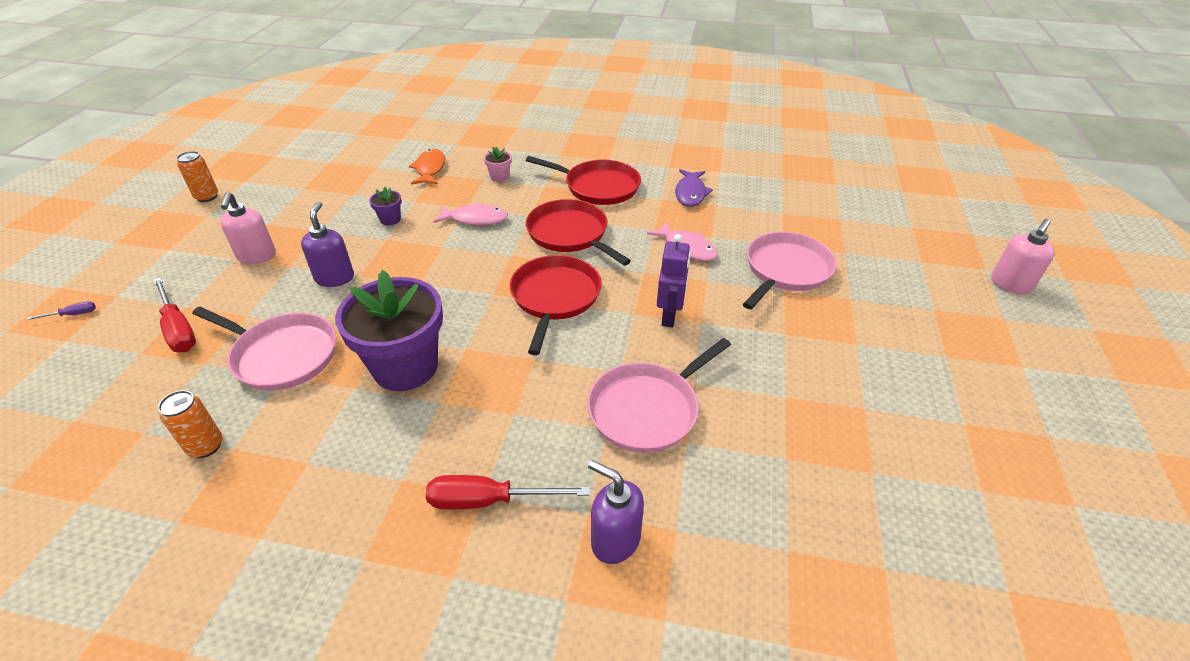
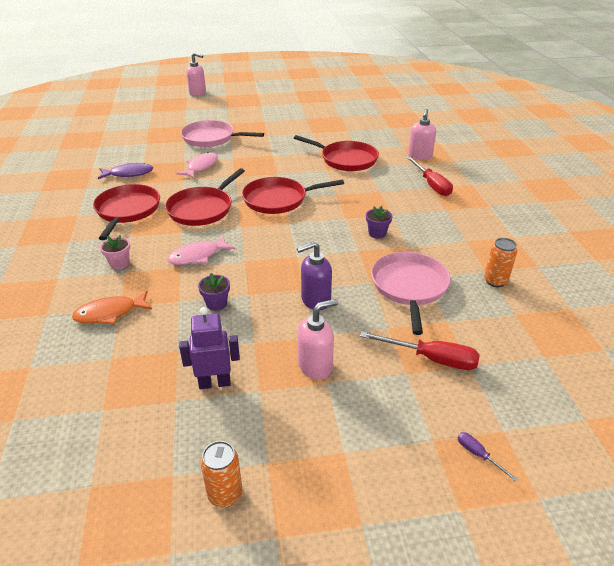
camera: 110 degrees left, 5 degrees down
red screwdriver [153,277,196,352] -> red screwdriver turned 75 degrees clockwise [360,332,480,370]
purple flower pot [335,270,443,391] -> purple flower pot [366,206,393,239], size x0.41
pink fish [433,202,508,225] -> pink fish turned 105 degrees counterclockwise [167,235,235,265]
pink pan [587,338,731,453] -> red pan [294,135,379,171]
purple soap dispenser [588,460,644,564] -> pink soap dispenser [408,108,436,160]
purple robot [657,234,691,327] -> purple robot moved to [179,307,240,389]

